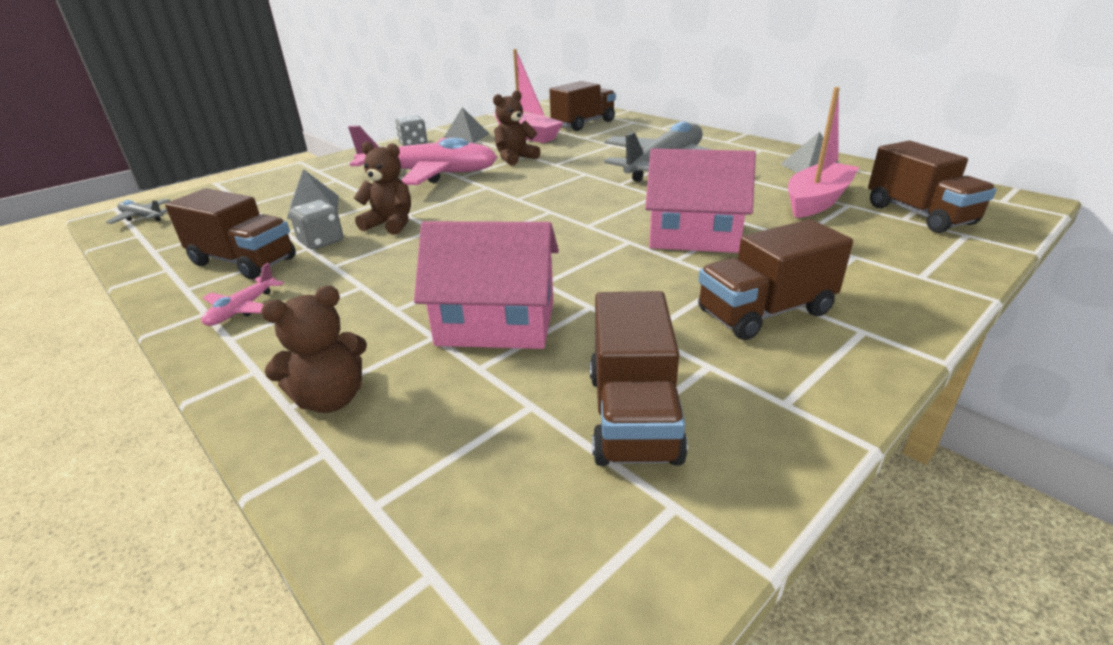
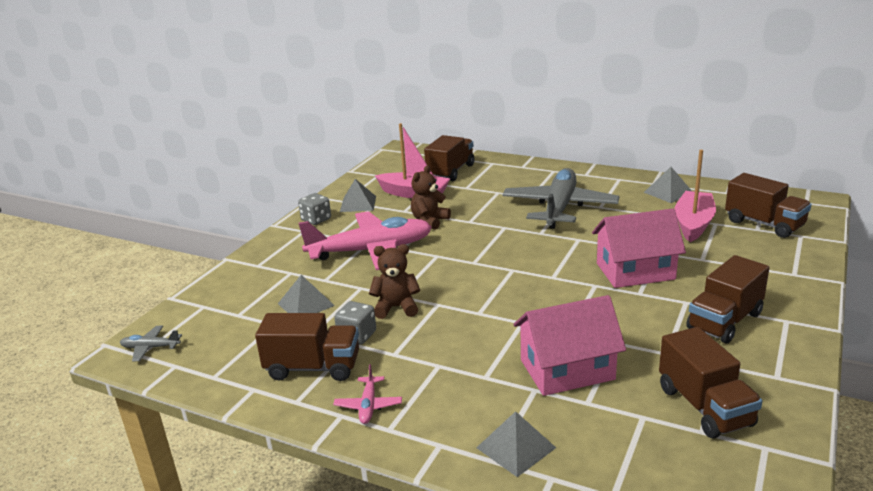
camera: 20 degrees left, 5 degrees down
brown teddy bear [261,286,367,413] -> grey pyramid [476,411,556,477]

